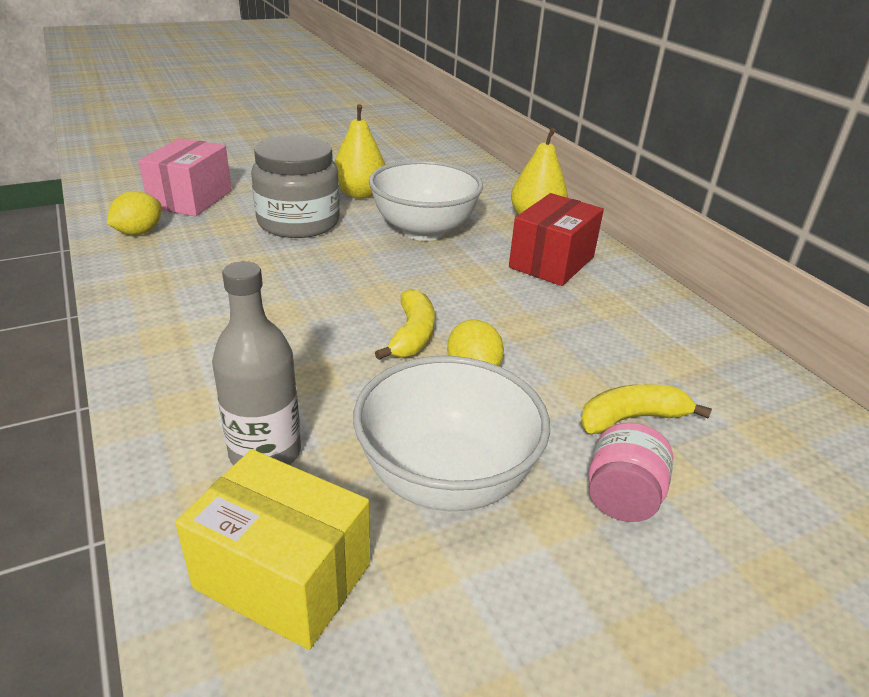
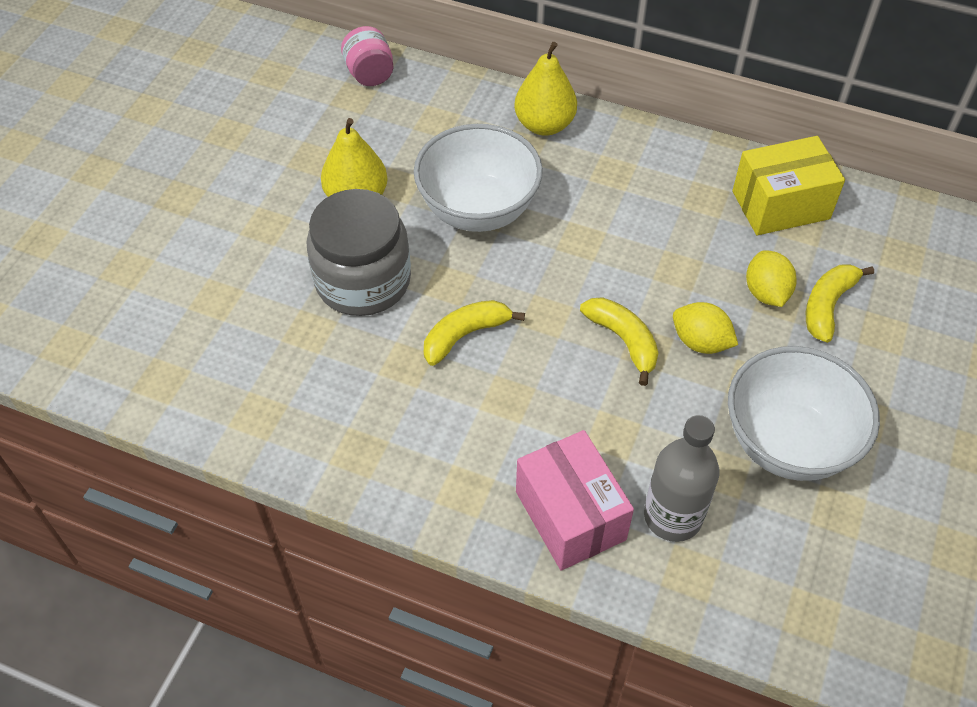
camera: 40 degrees left, 20 degrees up
yellow lemon [107,191,162,235] -> yellow lemon moved to [746,250,797,307]
pink box [139,138,232,216] -> pink box moved to [516,430,634,571]
yellow box [175,449,370,650] -> yellow box moved to [732,136,845,235]
red box [509,193,604,286] -> none
pink jar [588,422,673,522] -> pink jar moved to [341,26,394,86]
none -> yellow banana [424,300,525,366]

